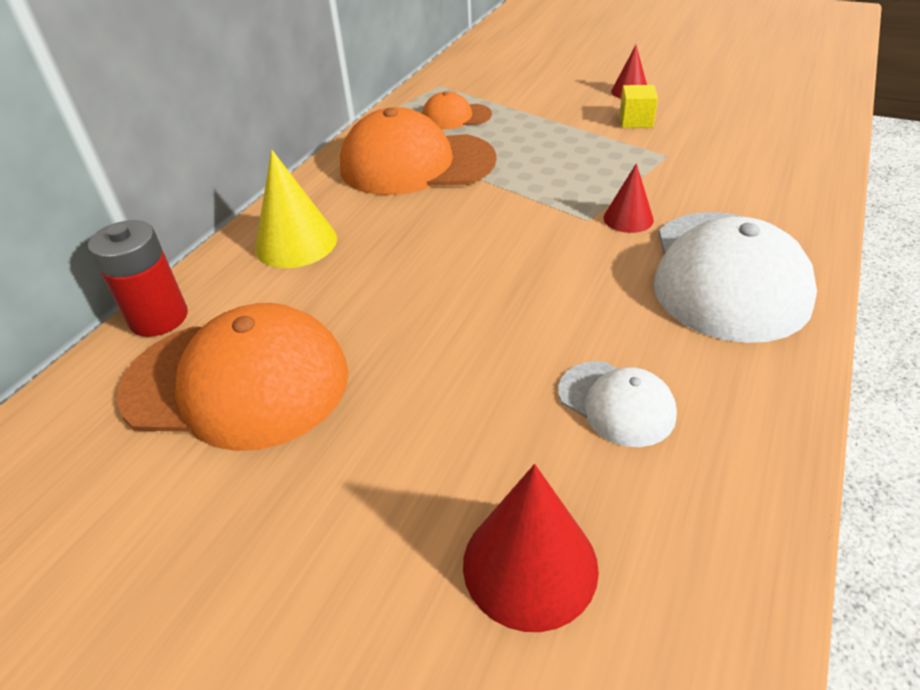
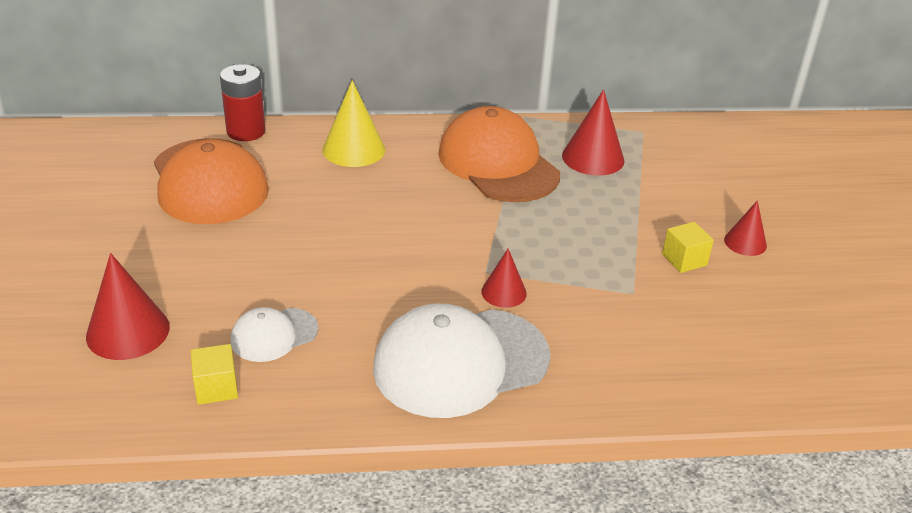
camera: 55 degrees right, 5 degrees down
orange cap [422,91,492,130] -> red cone [562,89,625,176]
white cap [558,361,677,447] -> white cap turned 45 degrees clockwise [231,307,318,362]
none -> yellow cube [191,344,238,405]

